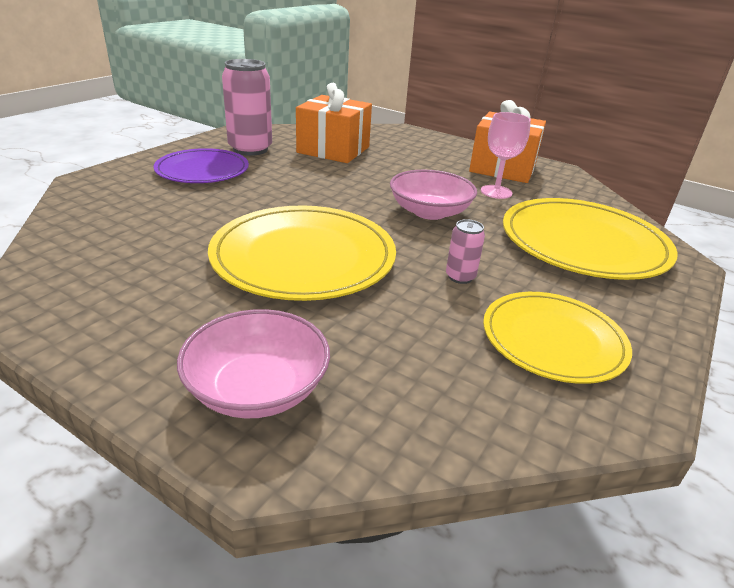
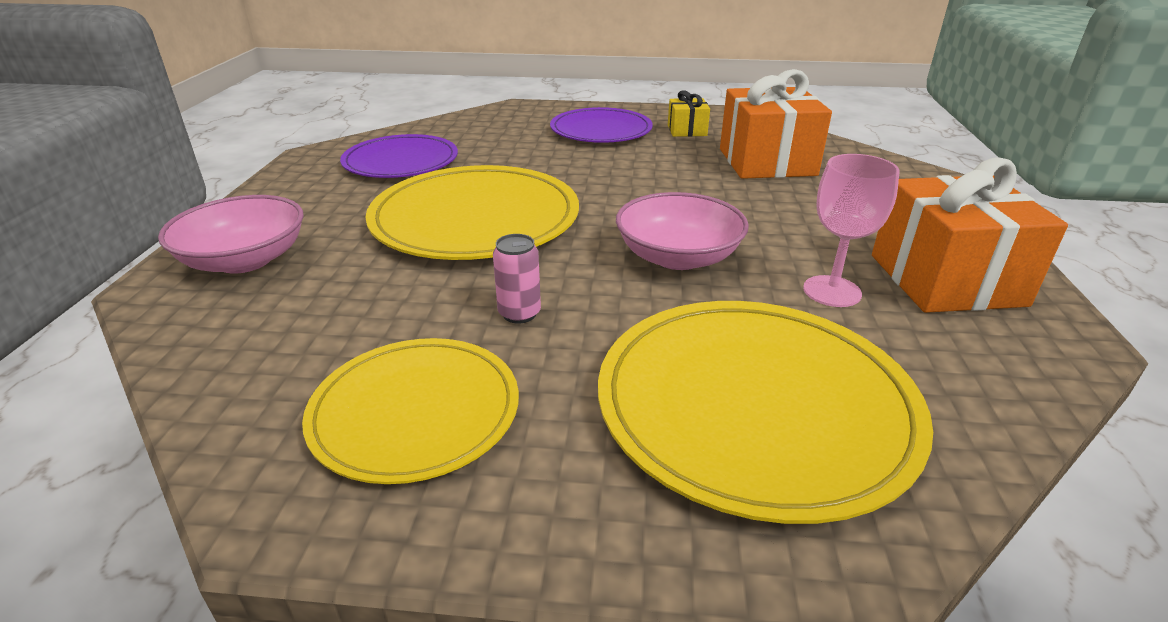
camera: 65 degrees right, 0 degrees up
pink can [222,59,272,156] -> yellow gift [668,90,710,137]
none -> purple plate [340,134,458,178]

